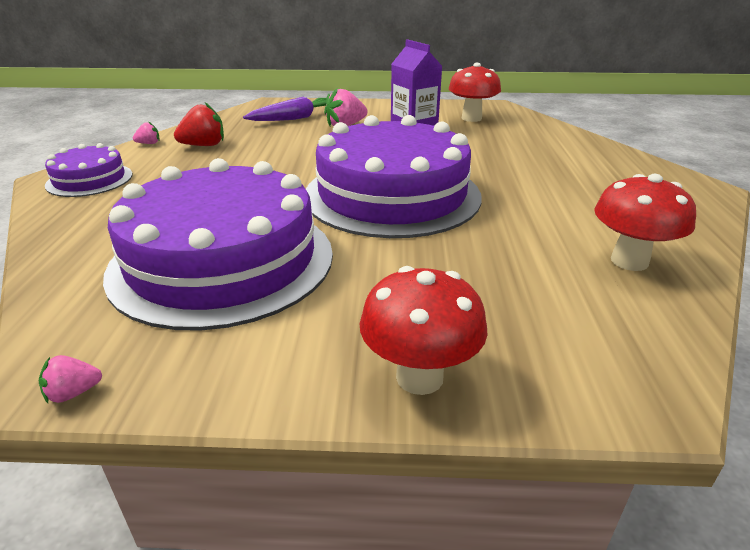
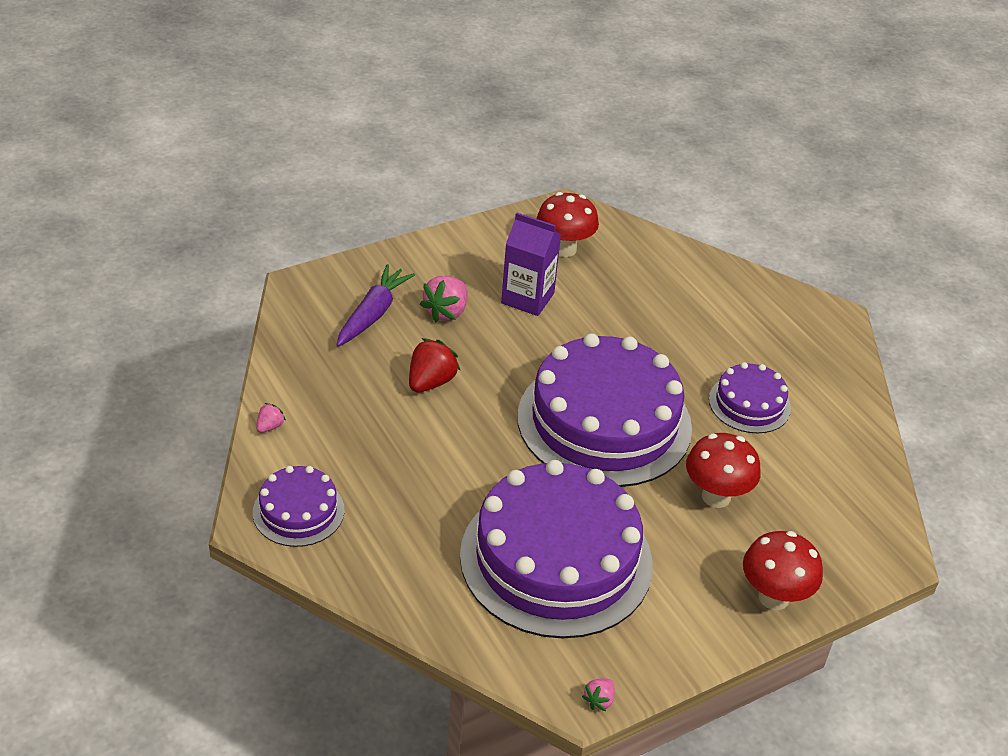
camera: 35 degrees left, 10 degrees up
red strawberry [174,102,224,146] -> red strawberry moved to [409,338,460,392]
red mushroom [594,174,696,271] -> red mushroom moved to [686,433,761,508]
none -> purple cake [709,362,791,433]

